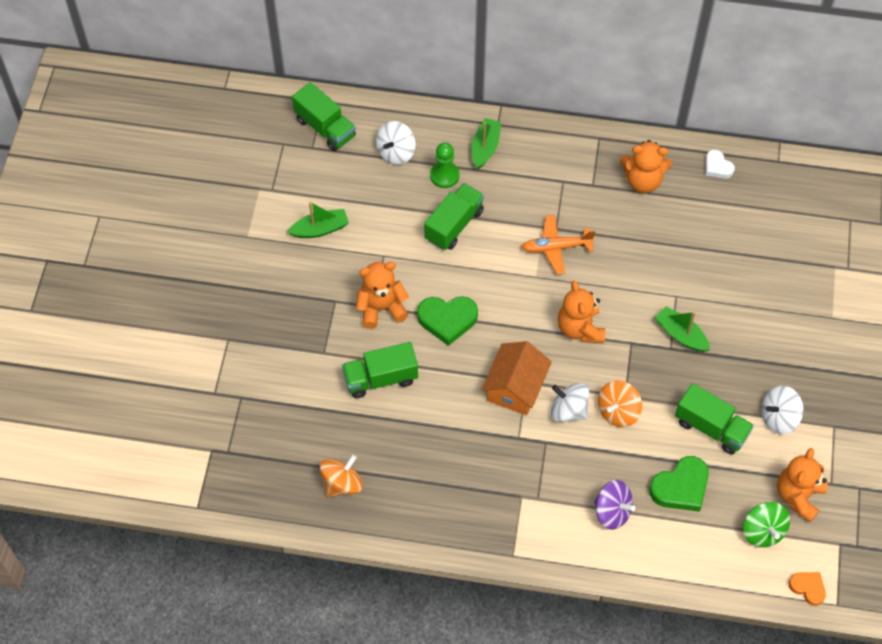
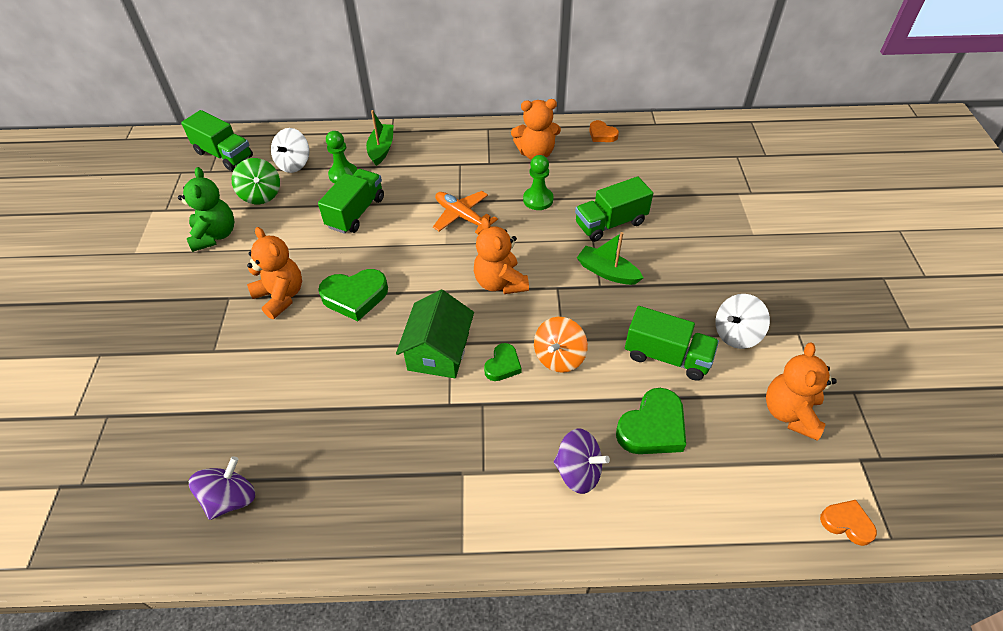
camera: 10 degrees left, 10 degrees down
green boat [287,202,349,238] -> green teddy bear [178,167,234,252]
orange spinning top [320,455,363,497] -> purple spinning top [189,456,255,520]
green truck [342,342,418,398] -> green truck moved to [575,177,653,242]
orange teddy bear [356,262,409,329] -> orange teddy bear turned 75 degrees clockwise [247,227,302,319]
orange house [482,341,552,415] -> green house [396,290,474,378]
orange plane [521,215,595,274] -> orange plane turned 60 degrees clockwise [433,191,498,235]
white spinning top [550,383,590,422] -> green heart [484,343,522,381]
white heart [705,149,735,179] -> orange heart [589,120,619,142]
green spinning top [743,502,790,547] -> green spinning top moved to [231,158,280,204]
none -> green pawn [523,155,554,210]

